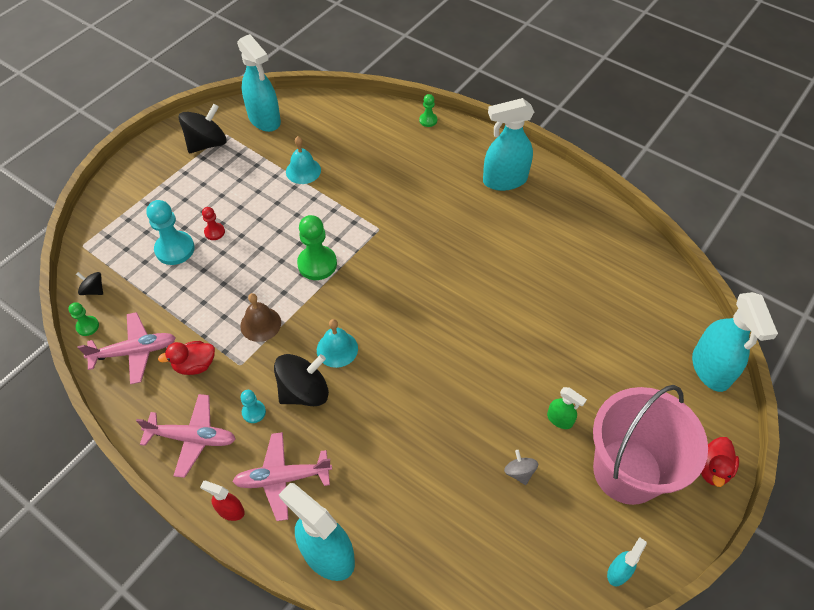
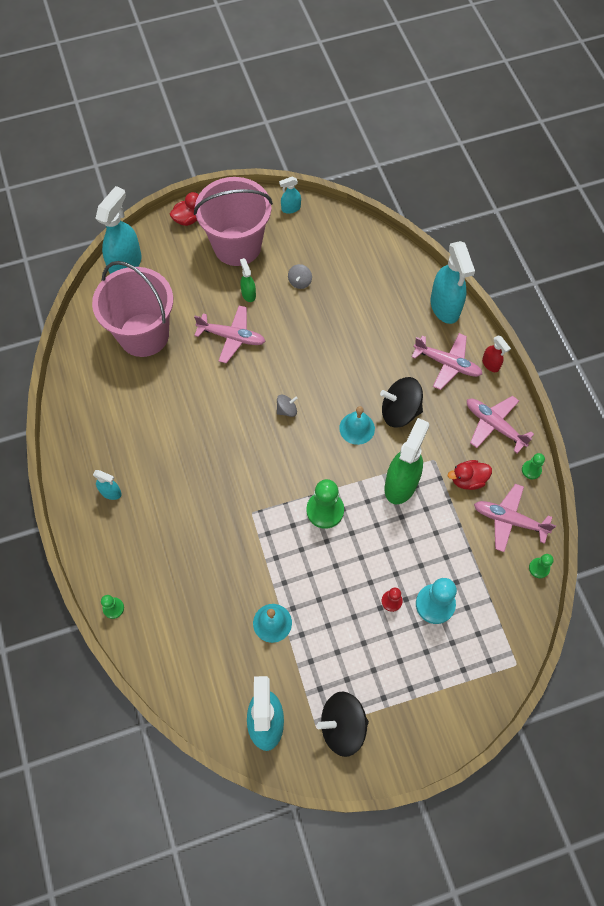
camera: 145 degrees left, 10 degrees up
black spinning top [76,272,103,295] -> none
red duck [158,341,215,375] -> red duck turned 150 degrees clockwise [448,460,492,490]
brown bell [240,293,281,342] -> green spray bottle [385,418,429,504]
turquoise pawn [240,390,266,423] -> none
turquoise spray bottle [483,98,534,191] -> turquoise spray bottle [93,470,122,500], size x0.49
none -> pink bucket [92,261,173,357]
none -> pink plane [194,305,266,363]
none -> grey spinning top [277,395,298,417]
none -> green pawn [522,453,545,479]

